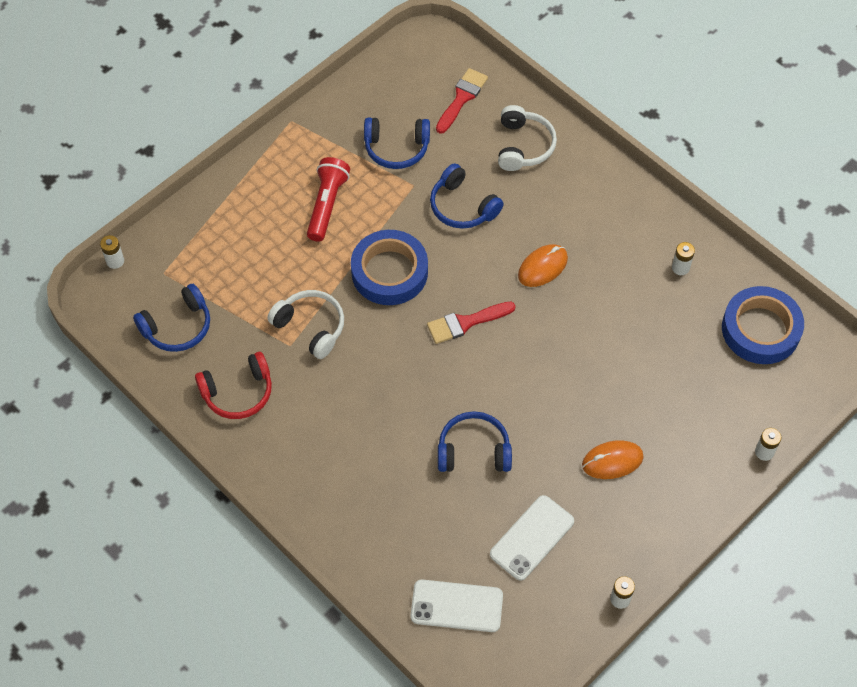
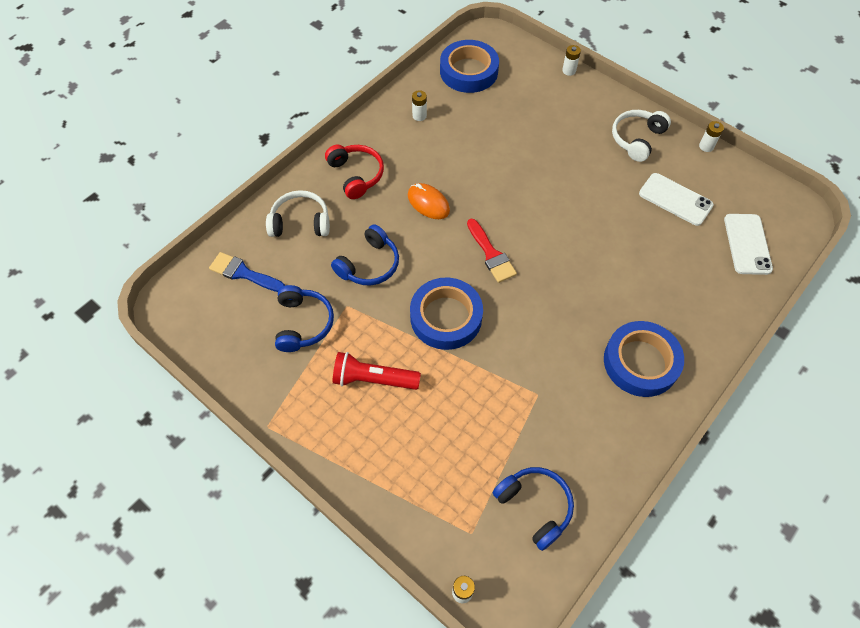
camera: 95 degrees left, 0 degrees up
red headphones [195,352,272,419] -> red headphones moved to [325,145,384,199]
white headphones [267,290,344,359] -> white headphones moved to [612,110,671,162]
red brush [436,68,488,134] -> blue brush [209,252,285,292]
blue headphones [438,411,512,472] -> none
orange mouse [582,440,644,479] -> none
none -> blue tape [604,321,684,397]

